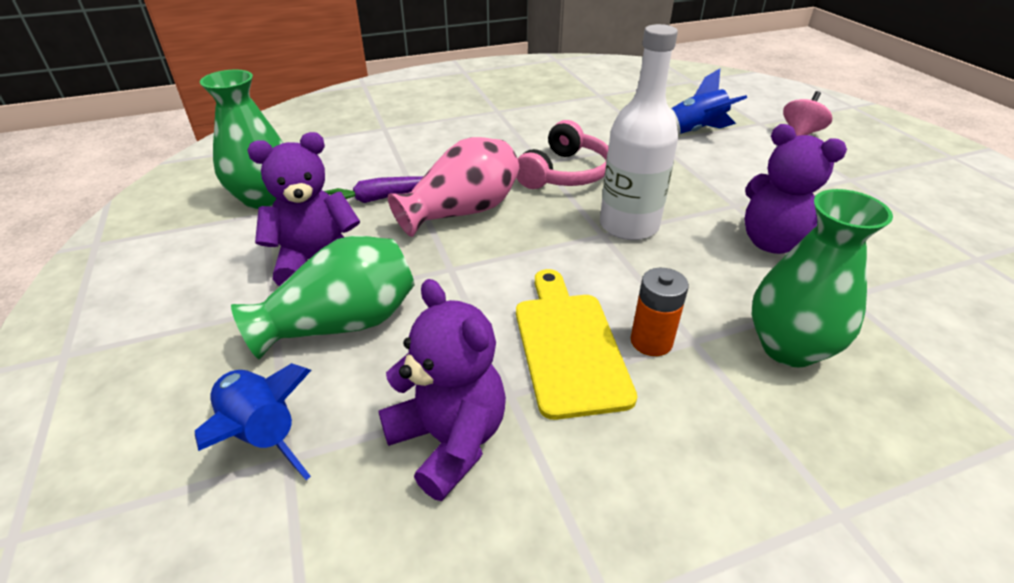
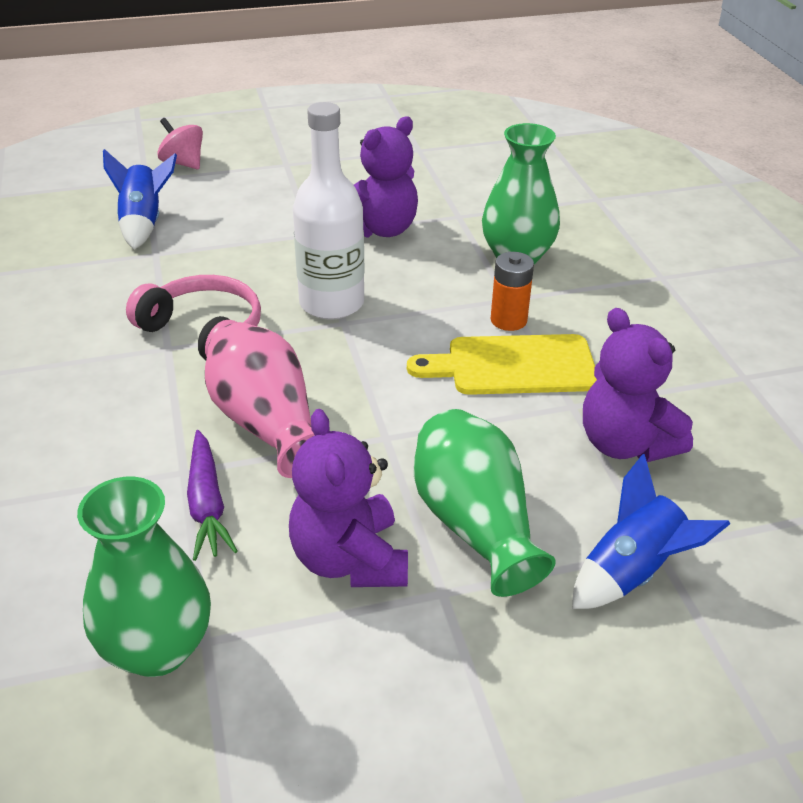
camera: 85 degrees left, 0 degrees up
purple teddy bear [379,279,506,501] -> purple teddy bear turned 90 degrees counterclockwise [583,308,693,462]

